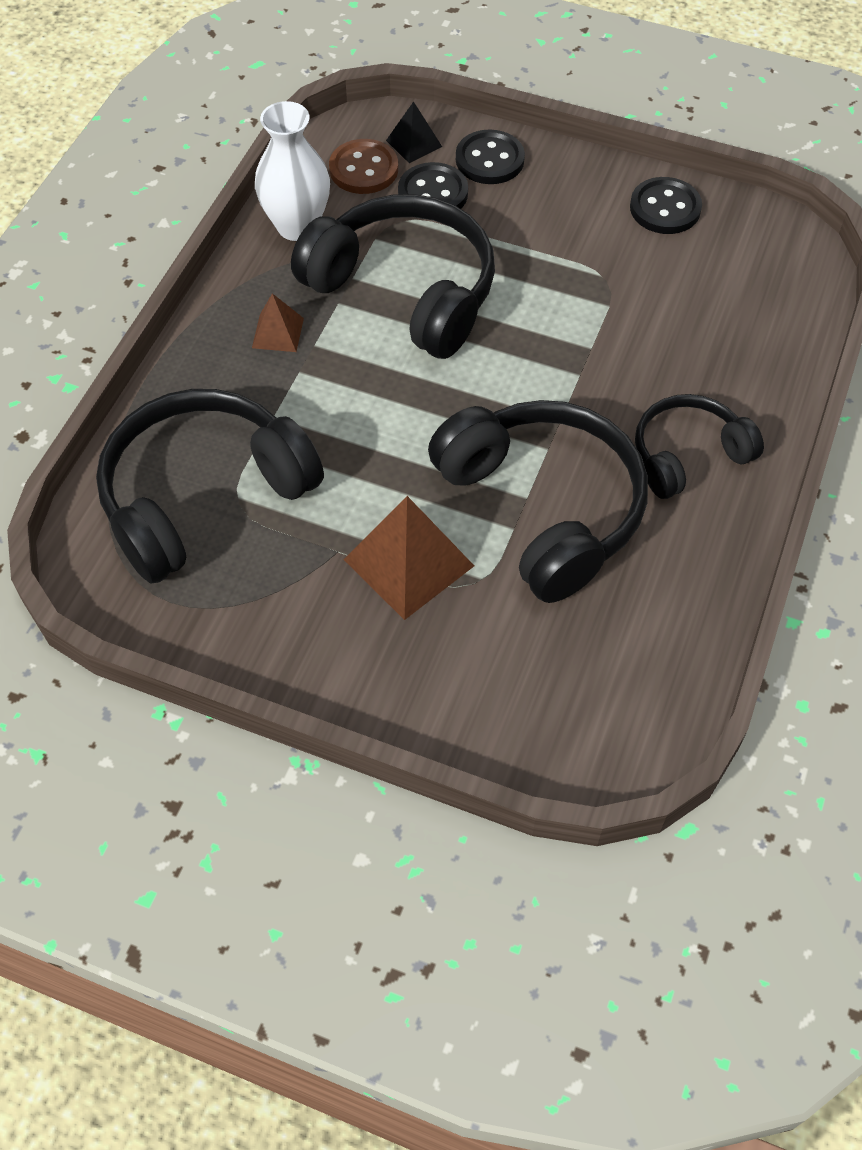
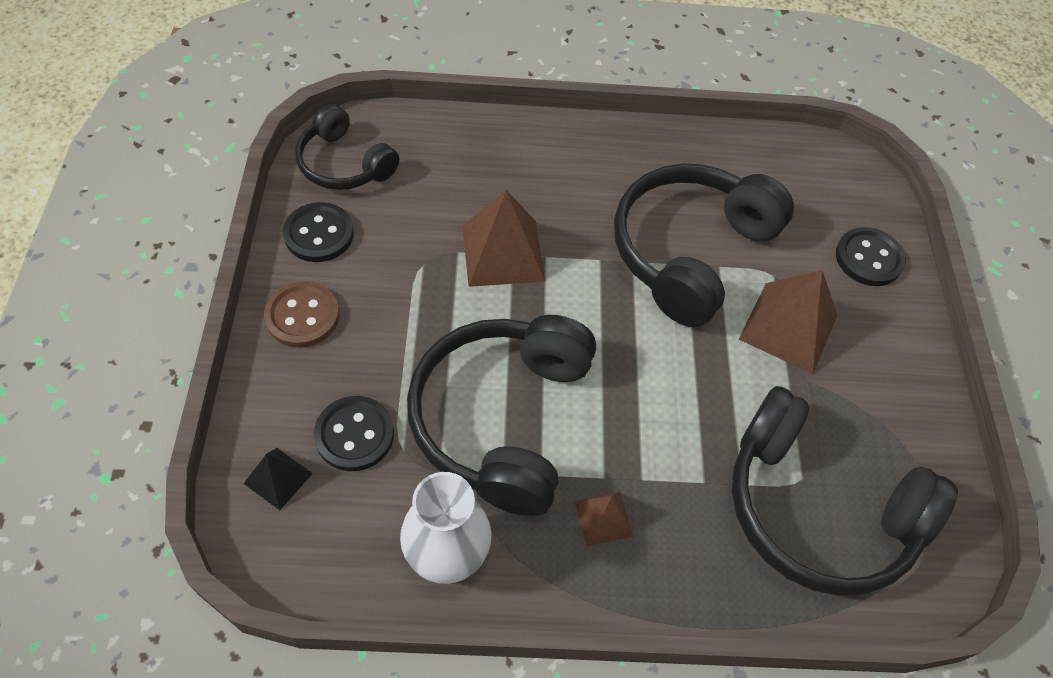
camera: 115 degrees left, 0 degrees up
brown button [329,139,398,194] -> brown button moved to [264,281,339,348]
black button [456,130,525,184] -> black button moved to [836,227,906,286]
black headphones [635,394,764,499] -> black headphones moved to [295,104,399,190]
none -> brown pyramid [462,190,545,287]

